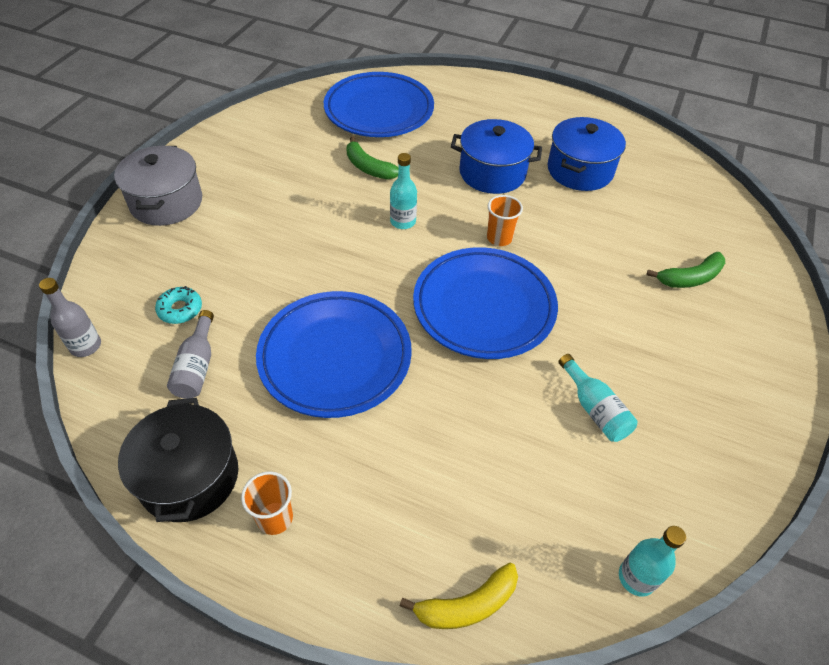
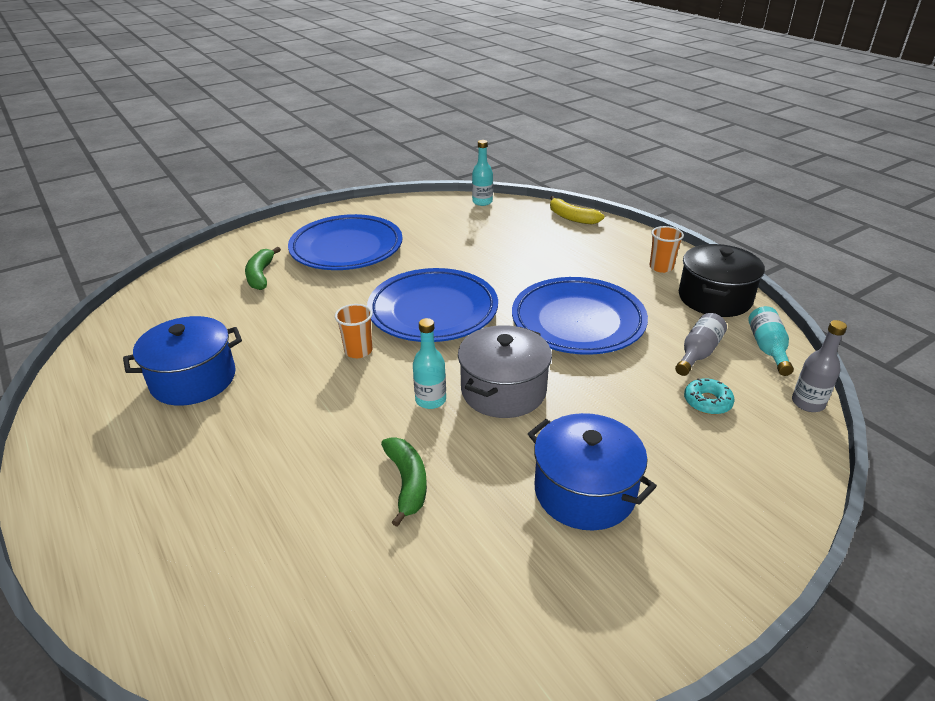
camera: 145 degrees left, 15 degrees down
grey pot [114,146,202,226] -> grey pot moved to [458,325,552,418]
blue plate [324,72,434,137] -> blue plate moved to [288,214,403,270]
yellow banana [400,563,518,629] -> yellow banana turned 150 degrees counterclockwise [550,196,604,224]
blue pot [451,119,542,194] -> blue pot moved to [528,413,657,531]
turquoise bottle [558,354,638,442] -> turquoise bottle moved to [748,306,794,376]
green banana [646,252,725,288] -> green banana turned 105 degrees counterclockwise [245,247,281,290]

